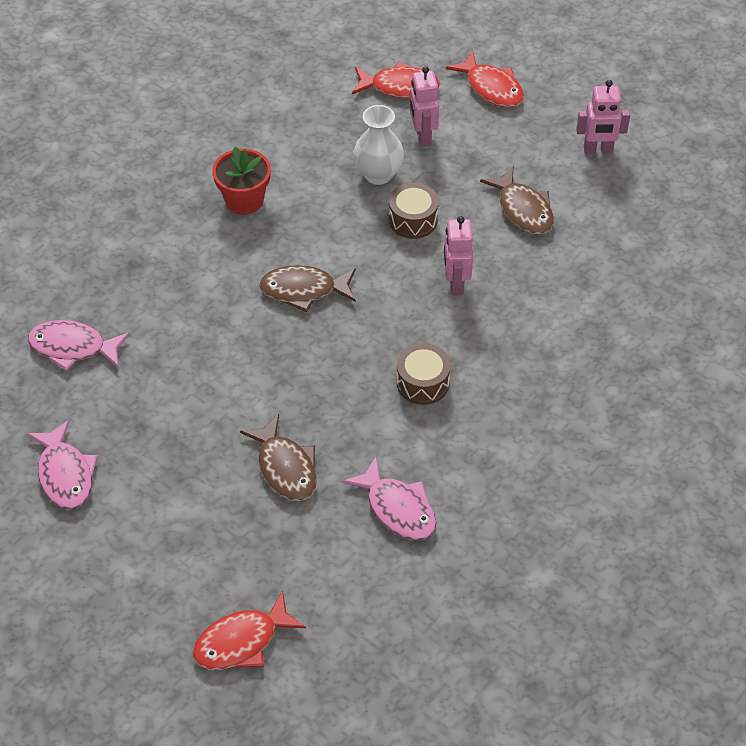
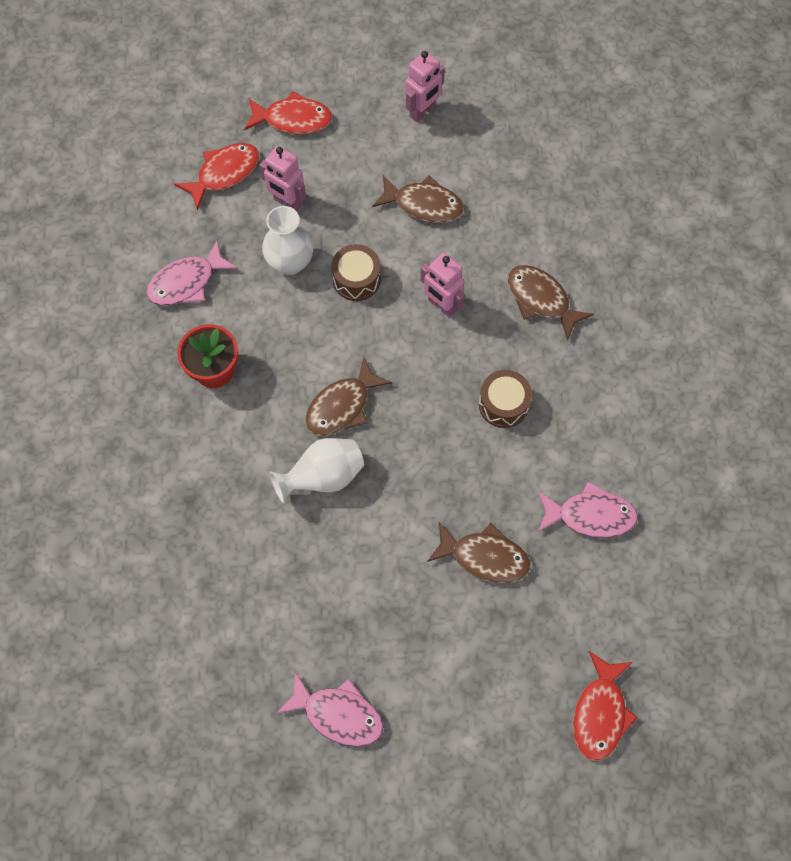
camera: 45 degrees left, 15 degrees up
pink fish [28,320,130,371] -> pink fish moved to [146,240,238,306]
none -> white vase [270,438,364,503]
none -> brown fish [507,265,594,341]

